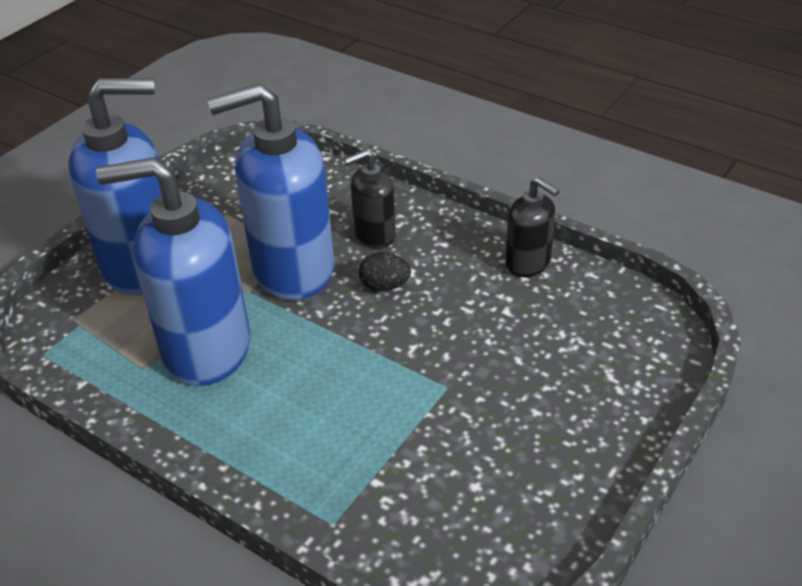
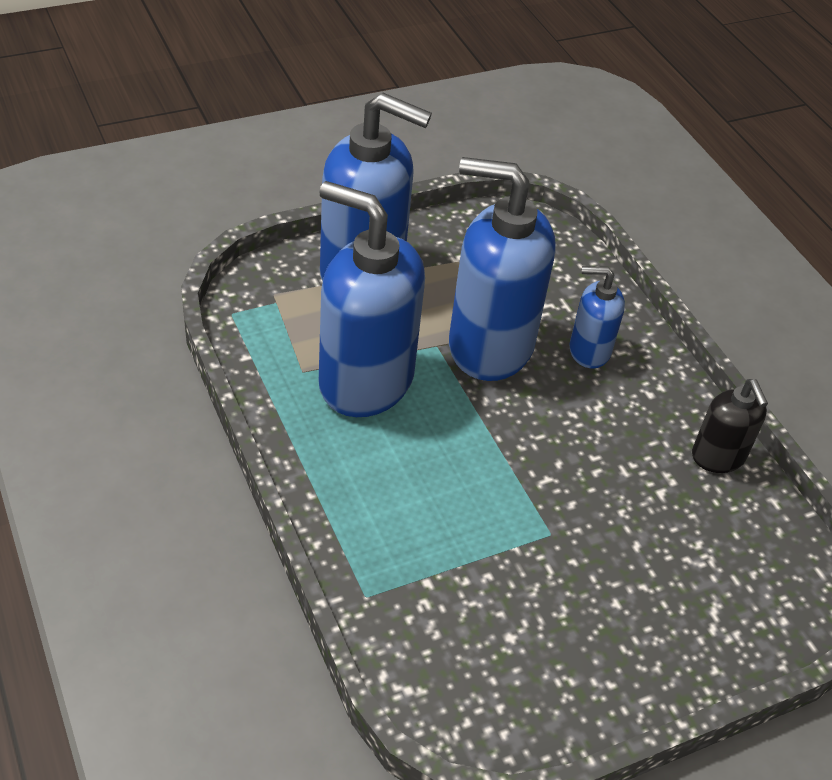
camera: 25 degrees right, 5 degrees up
black soap dispenser [344,150,396,249] -> blue soap dispenser [569,266,625,368]
black egg [359,252,411,291] -> none

